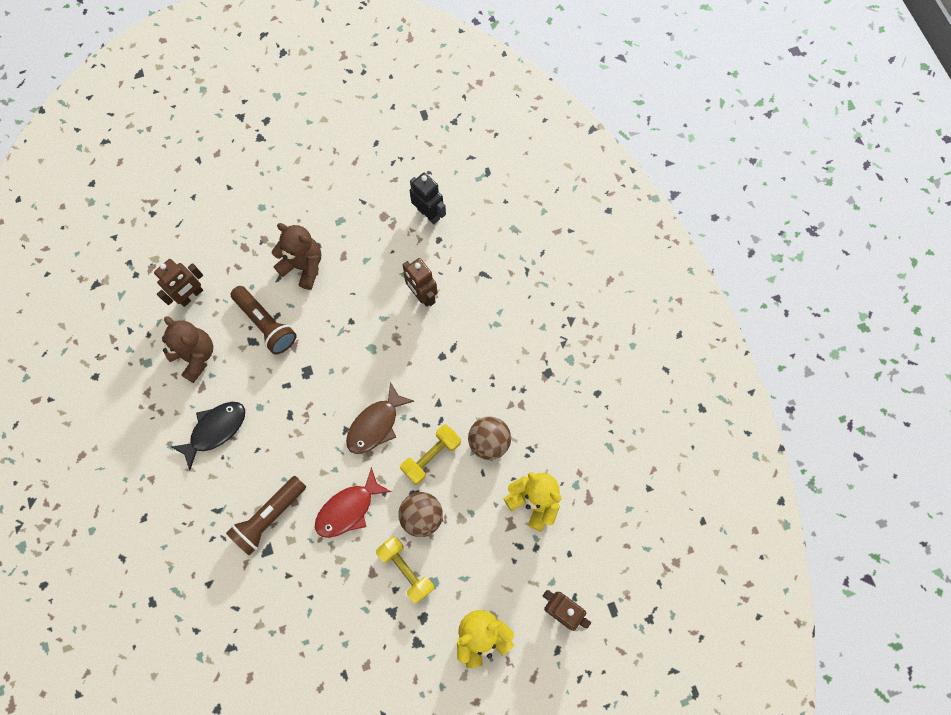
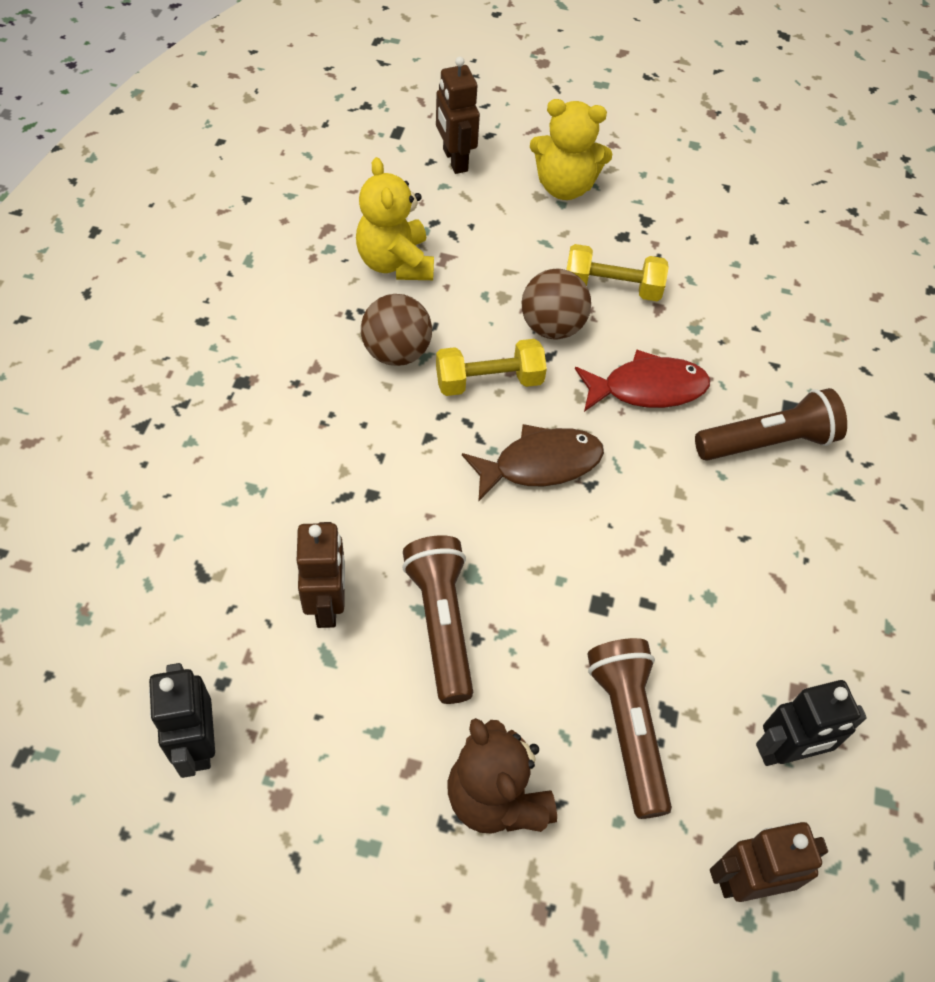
camera: 150 degrees left, 15 degrees down
brown teddy bear [162,316,213,383] -> black robot [756,680,867,766]
black fish [171,402,245,471] -> none
yellow dumbbell [376,536,434,604] -> yellow dumbbell turned 75 degrees counterclockwise [566,244,669,301]
none -> brown flashlight [402,535,473,704]

